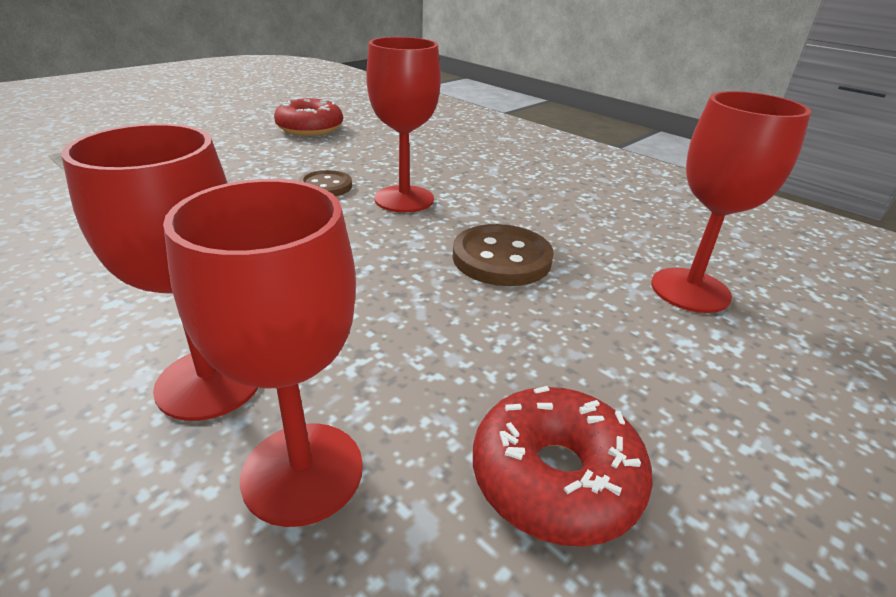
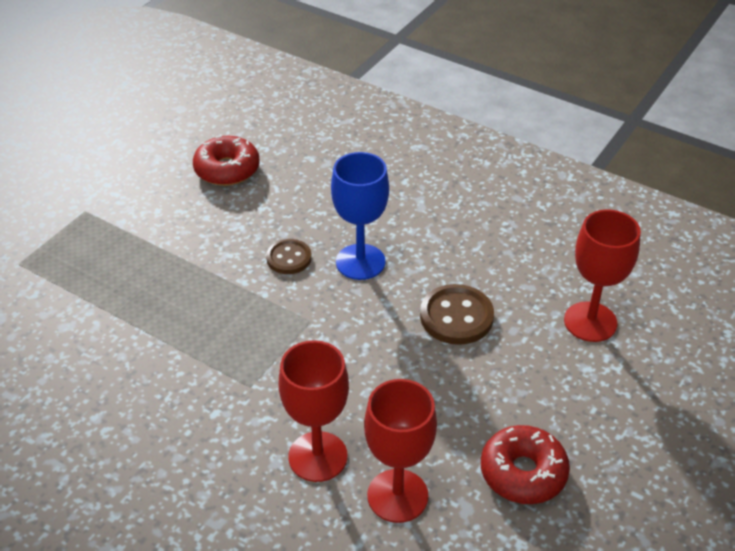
camera: 10 degrees left, 10 degrees up
red goblet [366,37,441,213] -> blue goblet [331,152,389,280]

